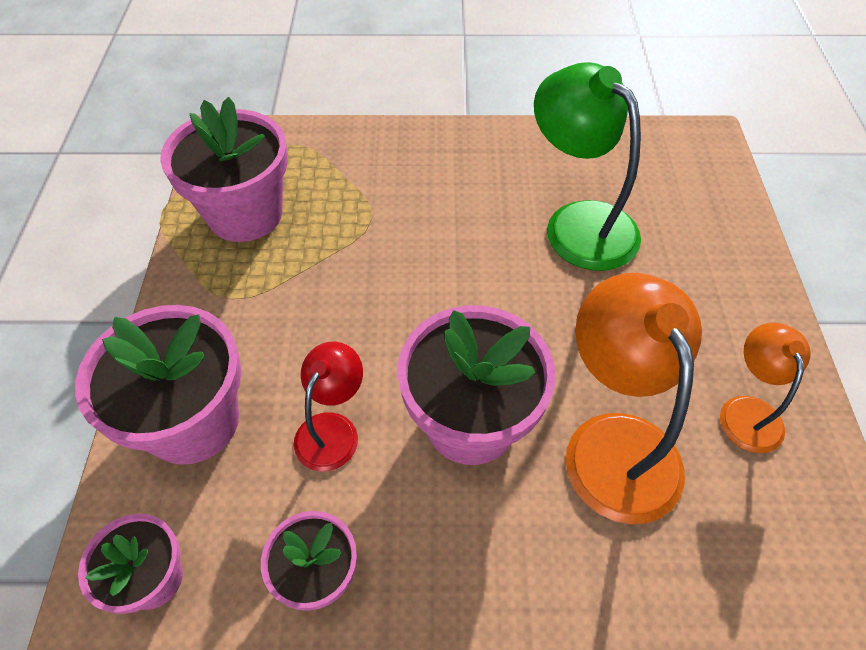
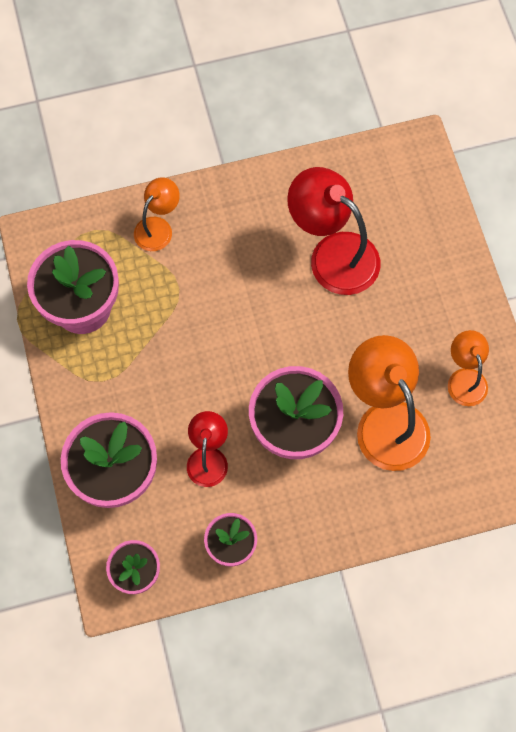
camera: 15 degrees left, 15 degrees up
green lamp [534,62,641,271] -> red lamp [287,167,380,295]
none -> orange lamp [134,177,180,251]

